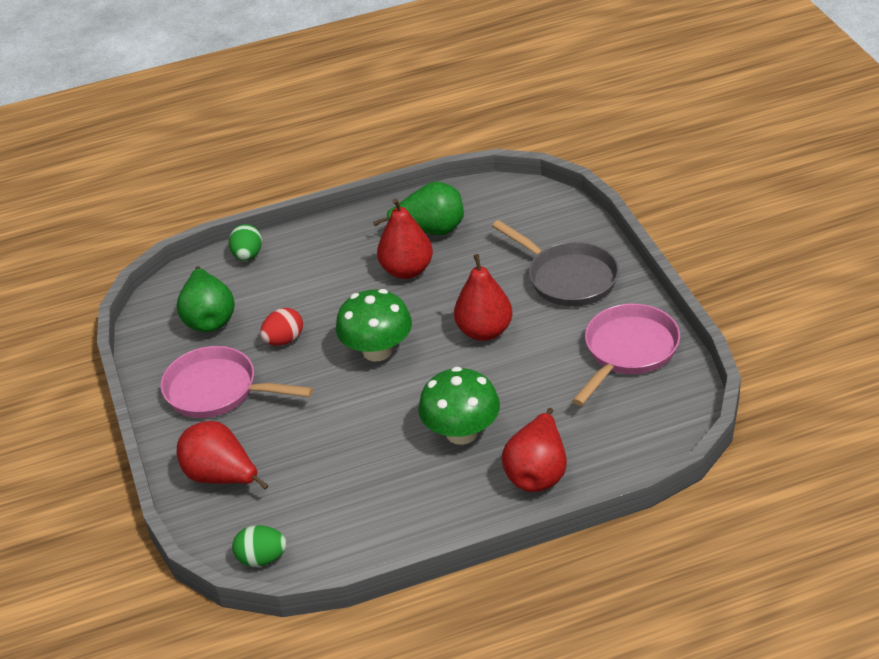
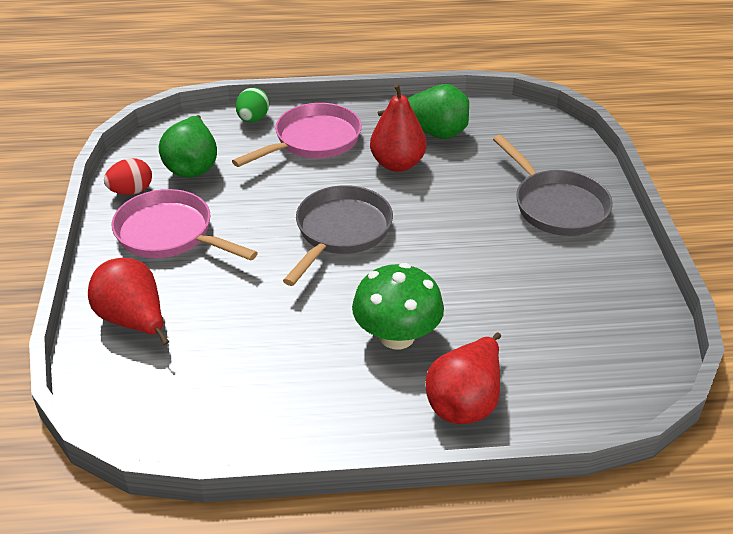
camera: 10 degrees right, 0 degrees up
green egg [232,525,287,567] -> none
red egg [260,308,303,346] -> red egg moved to [104,158,152,195]
green mushroom [336,289,412,361] -> grey pan [283,185,393,286]
red pear [454,254,512,341] -> none
pink pan [572,304,680,406] -> pink pan moved to [232,103,362,167]

